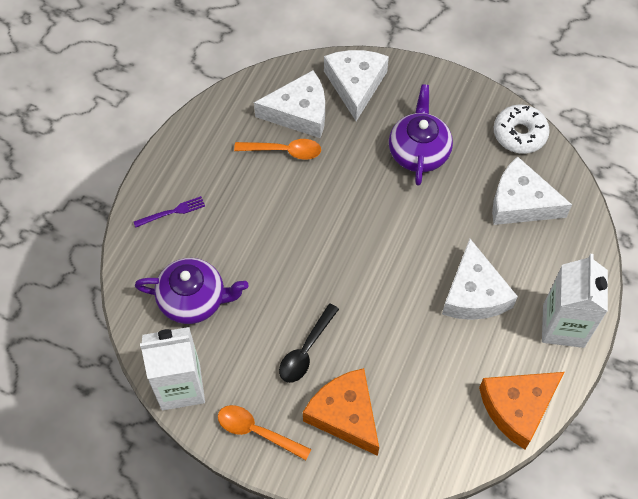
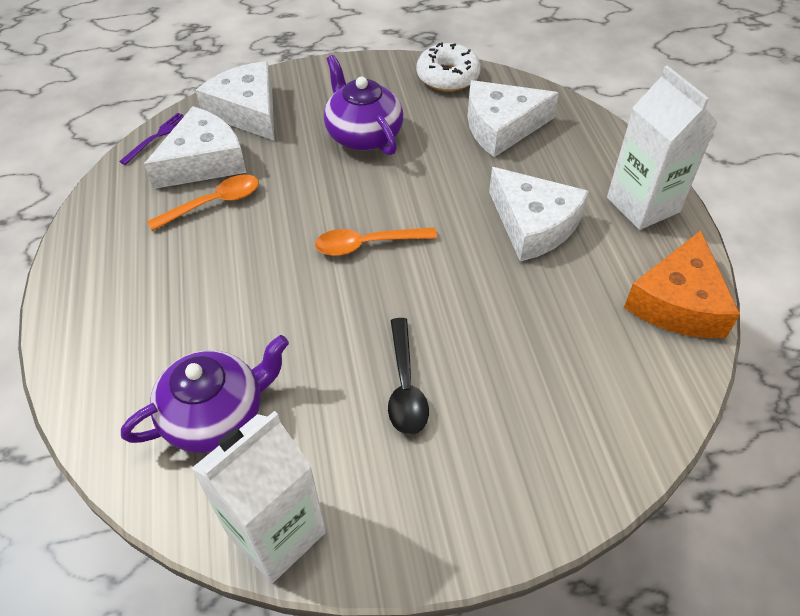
camera: 35 degrees left, 10 degrees down
purple fork [134,196,205,227] -> purple fork moved to [119,113,184,165]
orange spoon [218,405,311,460] -> orange spoon moved to [315,227,437,256]
orange cheese [303,368,379,456] -> none

